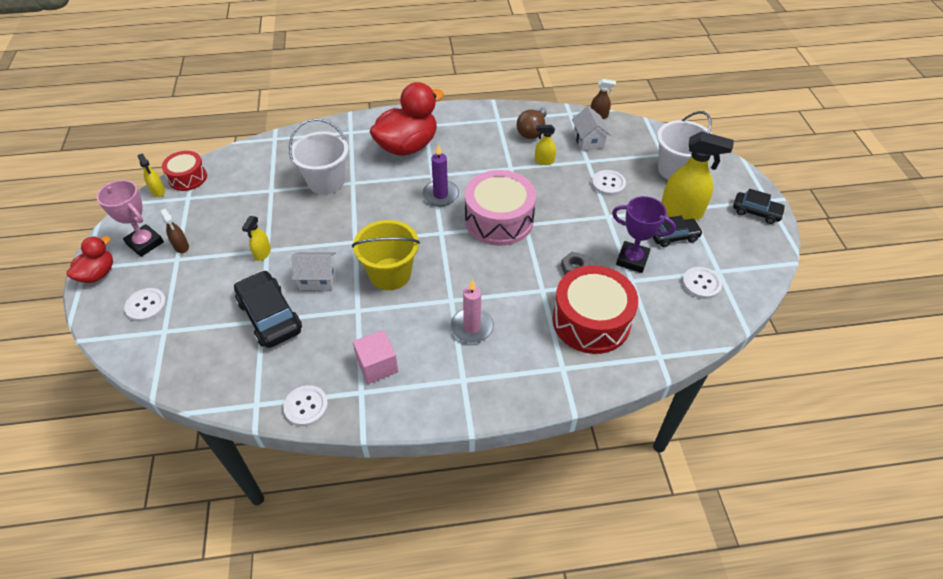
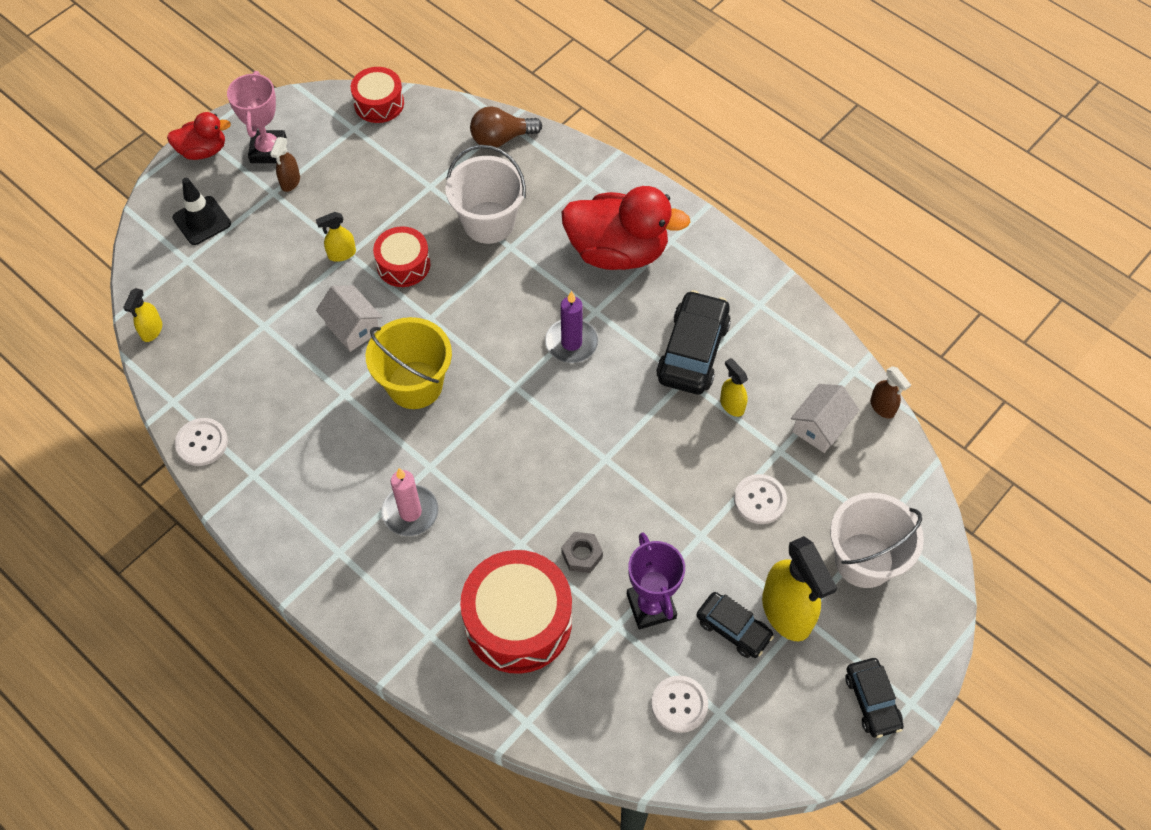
camera: 50 degrees right, 10 degrees up
white button [124,288,167,322] -> black traffic cone [173,178,231,245]
yellow spray bottle [138,153,165,197] -> yellow spray bottle moved to [123,288,162,342]
black car [234,270,302,348] -> black car moved to [656,290,731,394]
pink cube [353,330,398,384] -> none
pink drum [465,170,536,246] -> none
brown light bulb [517,108,547,139] -> brown light bulb moved to [470,107,542,148]
none -> red drum [373,226,430,287]

